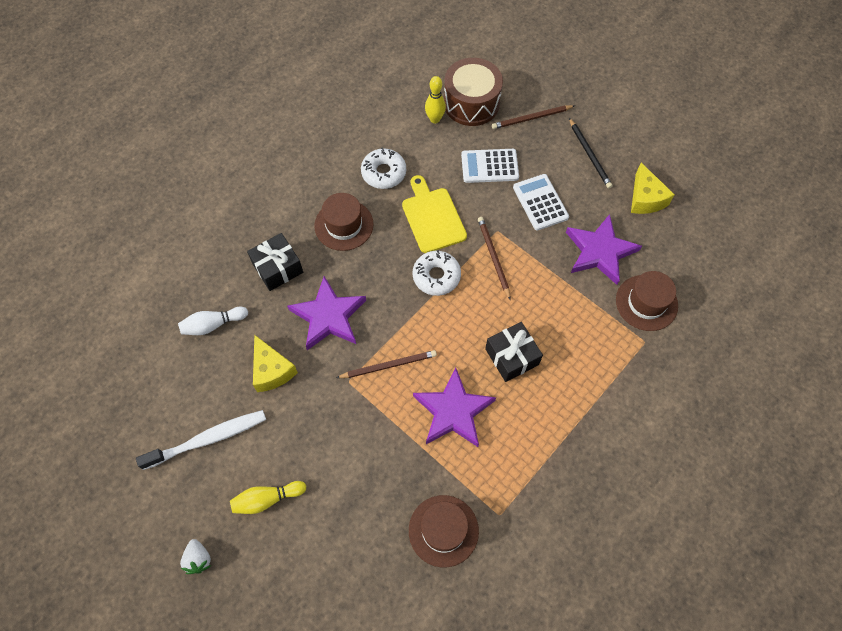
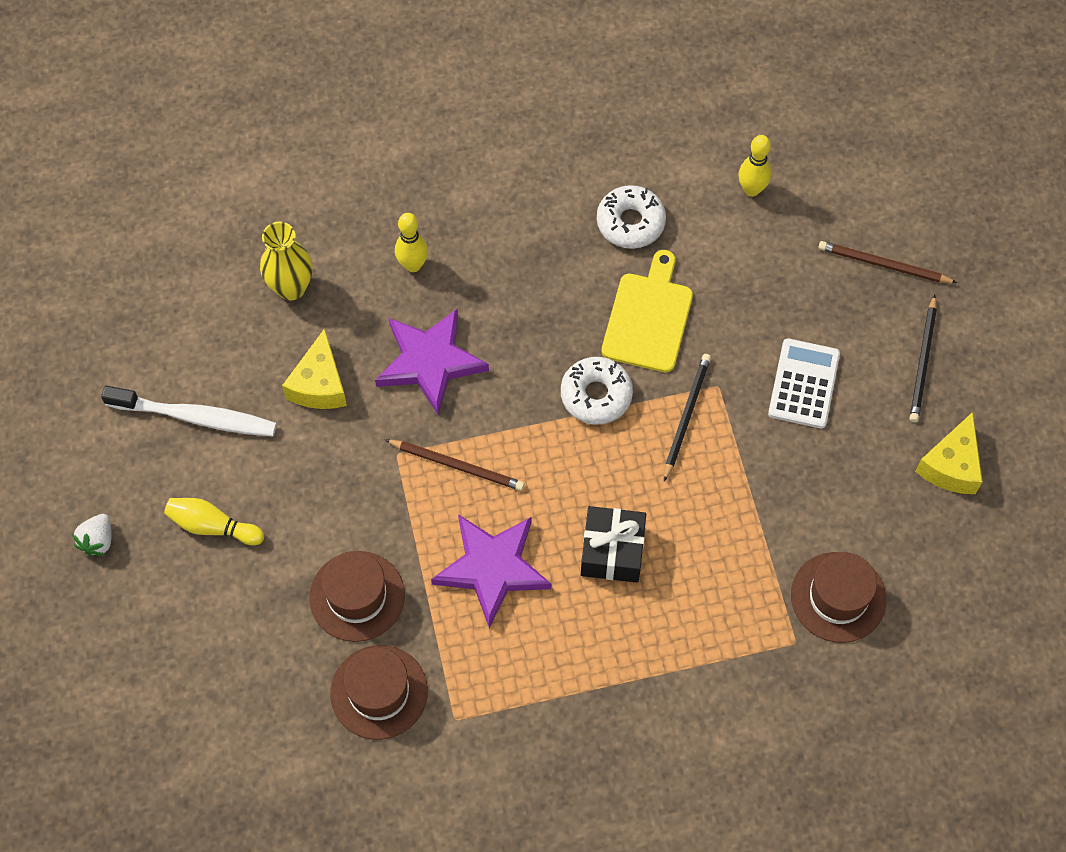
camera: 35 degrees right, 0 degrees up
white bowling pin [178,306,248,335] -> yellow vase [260,222,313,300]
black gift [247,233,303,291] -> yellow bowling pin [395,213,428,272]
brown hat [314,193,374,251] -> brown hat moved to [309,551,405,642]
brown drum [444,58,503,126] -> none
white calculator [461,149,519,183] -> none
brown pencil [478,217,511,300] -> black pencil [664,354,711,482]
purple star [566,214,642,285] -> none

